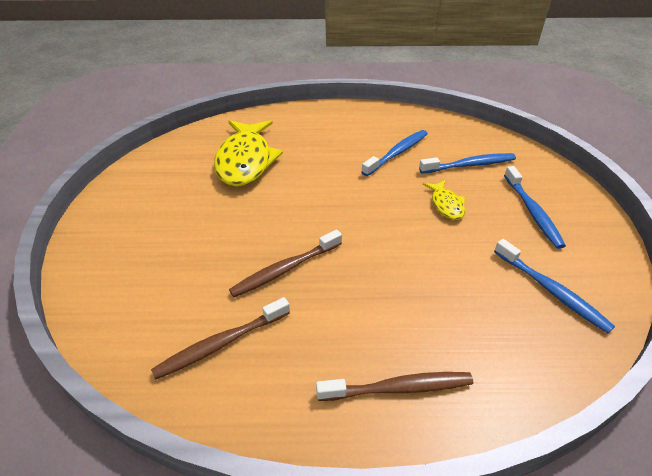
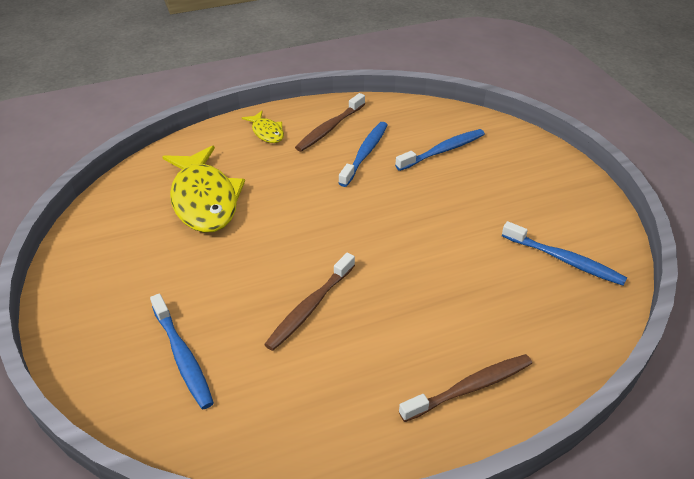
camera: 20 degrees left, 0 degrees up
brown toothbrush [151,297,290,380] -> brown toothbrush moved to [295,93,365,152]
yellow fish [423,180,465,220] -> yellow fish moved to [242,111,284,143]
blue toothbrush [504,166,566,249] -> blue toothbrush moved to [150,294,214,409]

